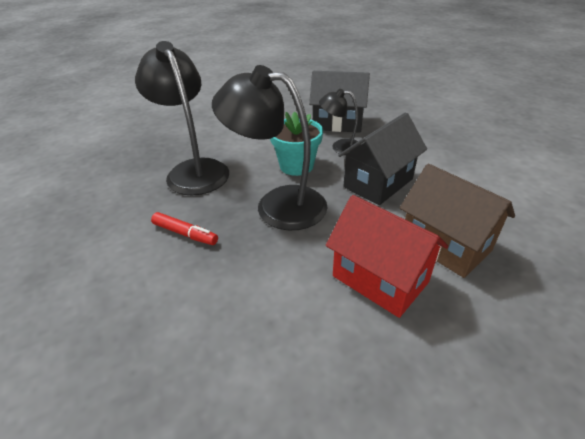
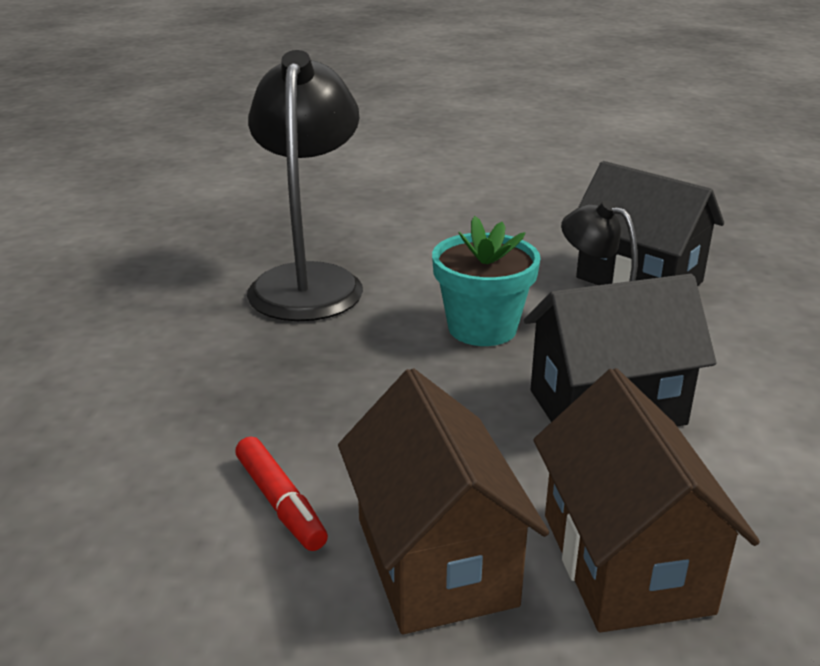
camera: 30 degrees right, 10 degrees down
red marker [151,212,218,245] -> red marker moved to [235,436,328,551]
black lamp [212,65,327,230] -> none
red house [326,195,448,318] -> brown house [338,368,549,634]

